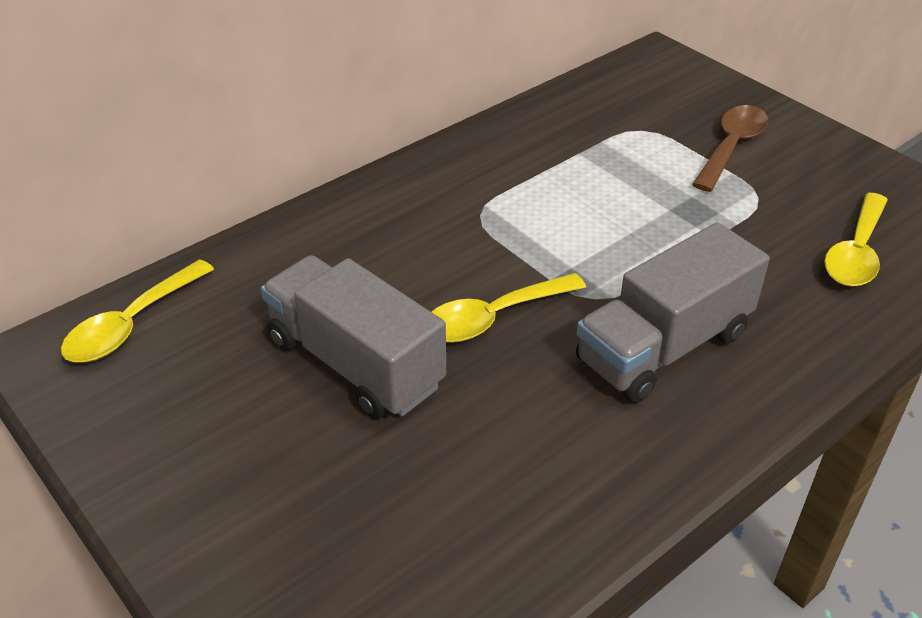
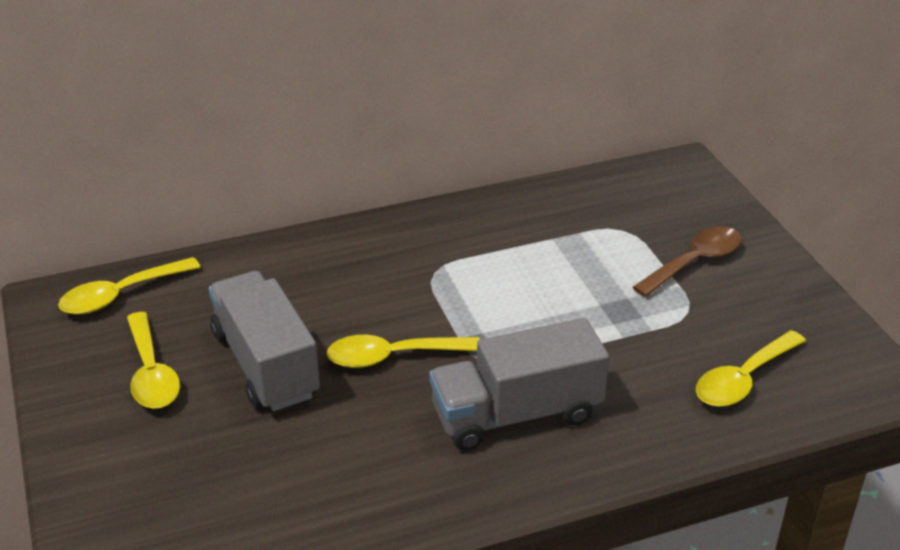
camera: 20 degrees right, 5 degrees down
none -> yellow spoon [127,312,180,409]

